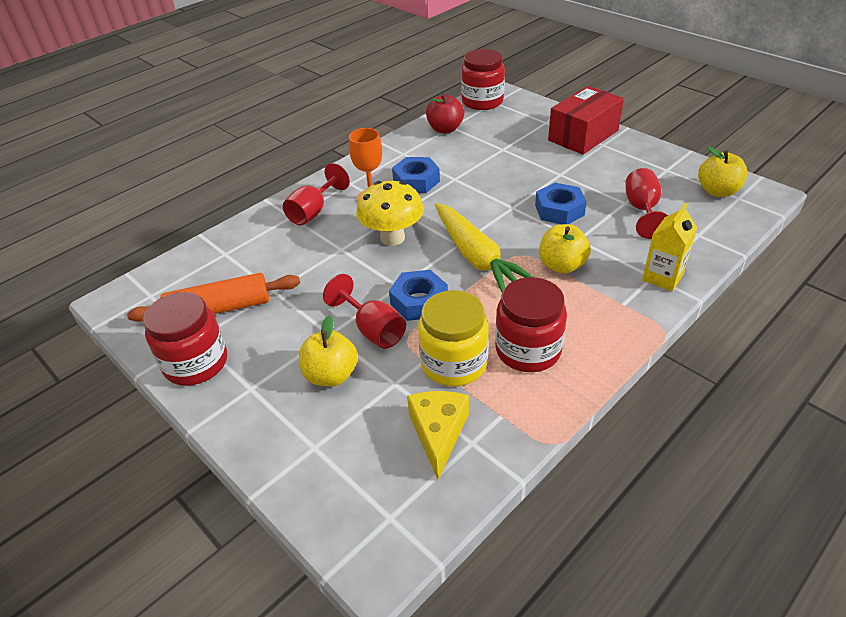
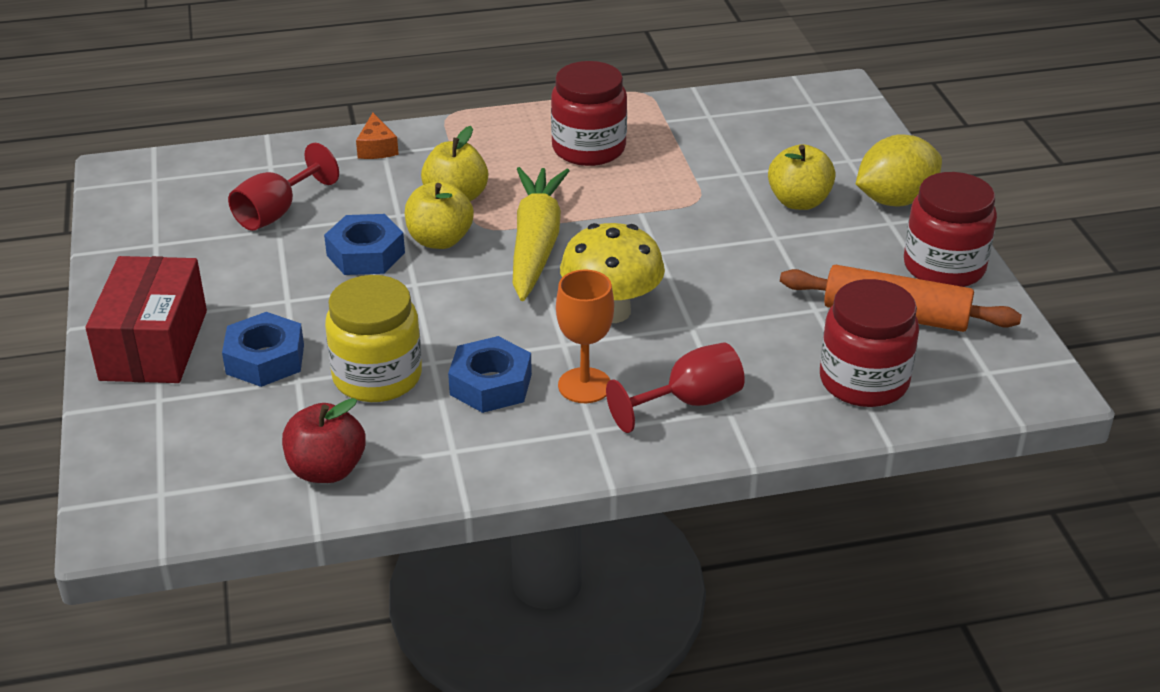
camera: 150 degrees left, 5 degrees down
red goblet [323,274,406,349] -> none
blue nut [389,270,448,321] -> blue nut moved to [222,312,304,387]
yellow cheese [407,391,469,480] -> none
yellow jar [418,290,489,386] -> yellow jar moved to [325,275,422,402]
red jar [461,49,505,110] -> red jar moved to [820,279,919,407]
red box [548,86,624,155] -> red box turned 75 degrees counterclockwise [85,256,207,383]
yellow carton [642,203,697,291] -> orange cheese [356,113,399,159]
yellow apple [698,147,747,197] -> yellow apple moved to [405,181,474,249]
none -> yellow lemon [856,134,942,207]

